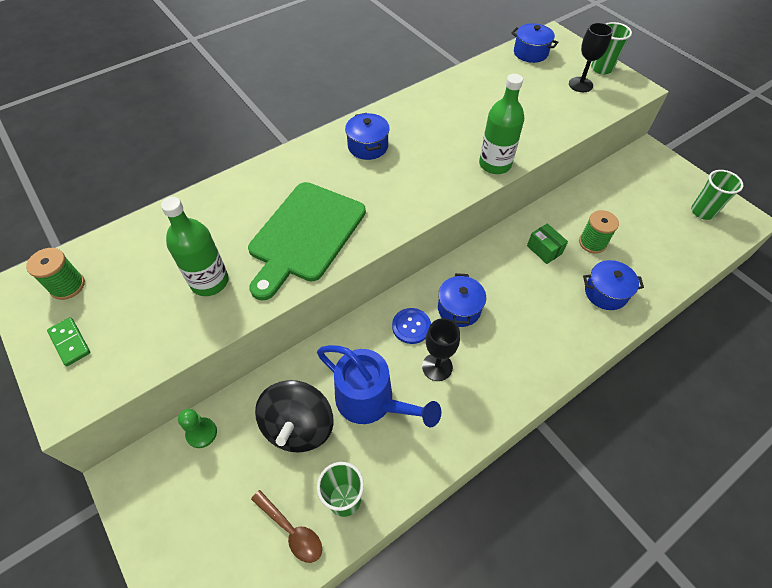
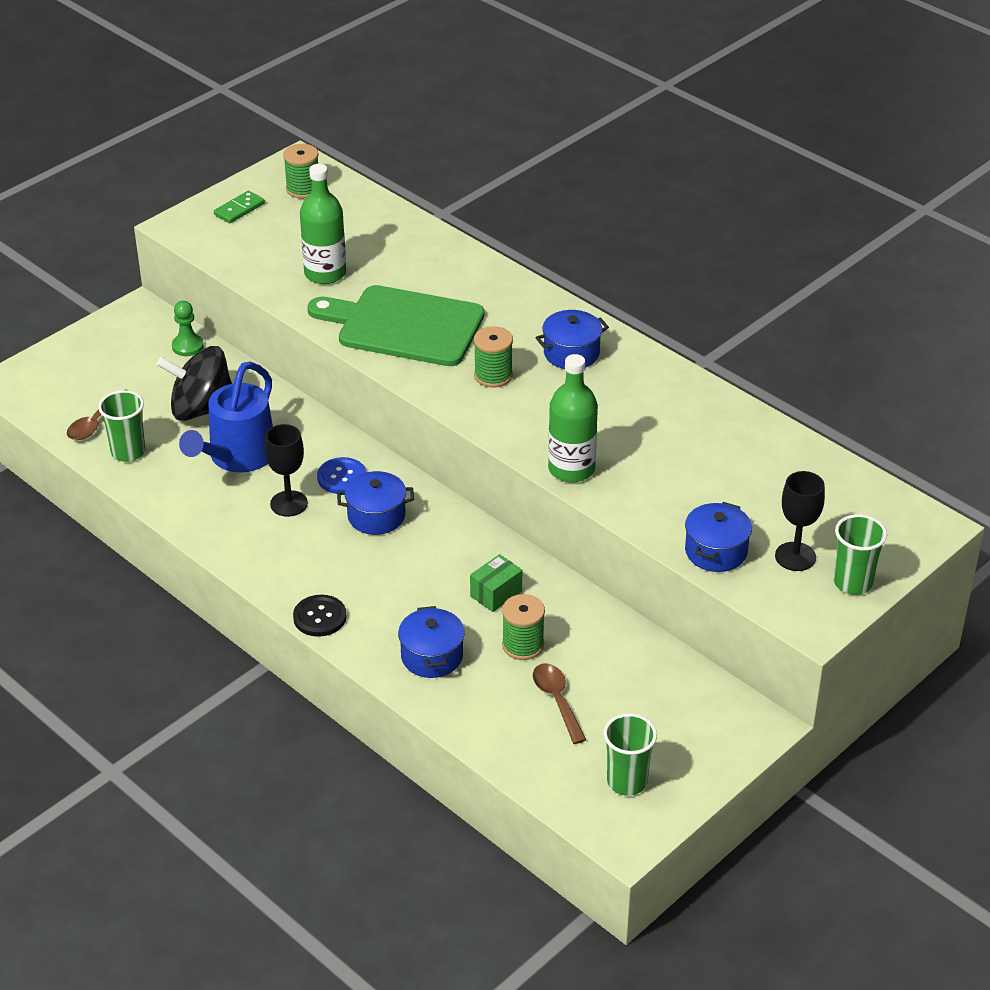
camera: 80 degrees right, 15 degrees down
blue pot [511,23,559,63] -> blue pot moved to [685,502,752,572]
none -> black button [293,595,347,637]
none -> green spool [474,326,513,388]
none -> brown spoon [533,663,586,744]

